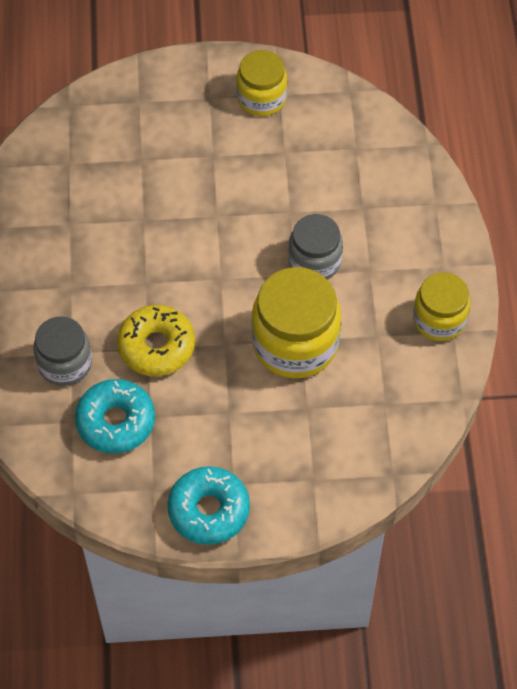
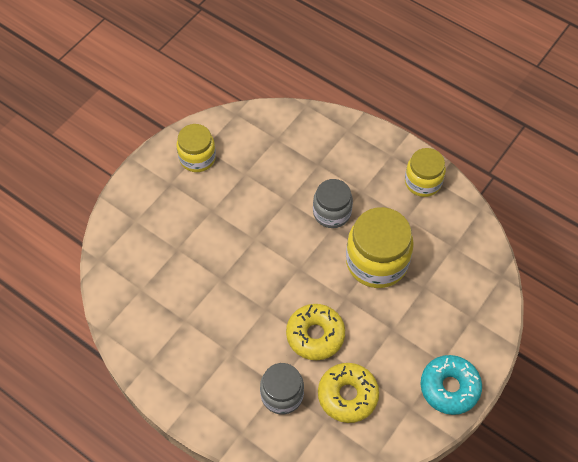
camera: 50 degrees left, 0 degrees up
turquoise donut [75,379,155,454] -> yellow donut [318,363,379,423]

